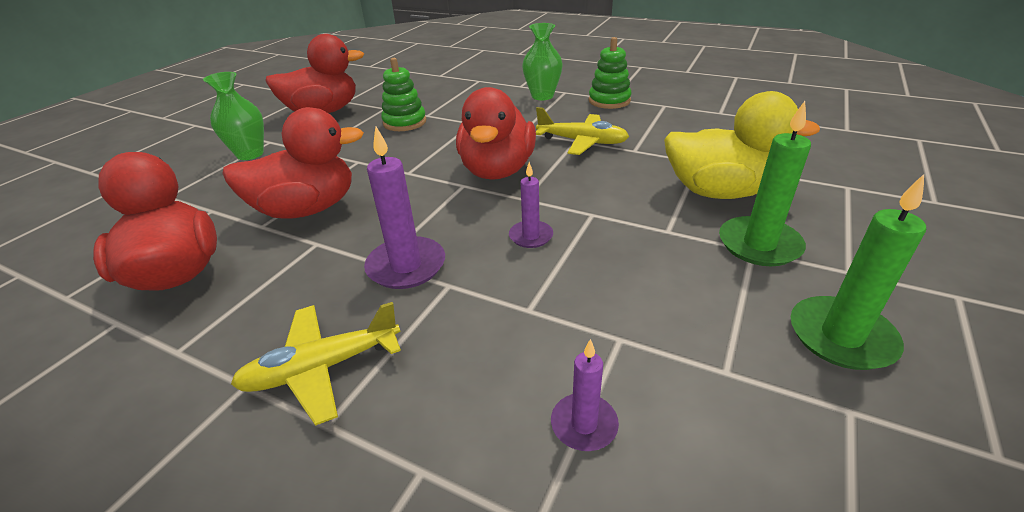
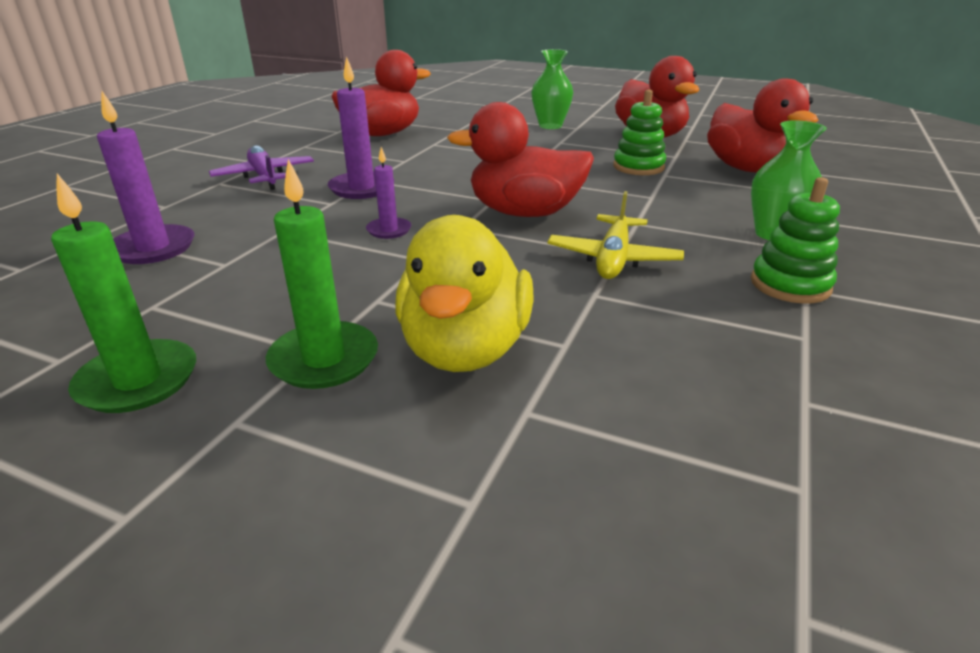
camera: 85 degrees right, 5 degrees down
red duck [222,107,364,219] -> red duck moved to [707,78,818,172]
yellow plane [231,302,401,426] -> purple plane [209,145,314,190]
purple candle [551,339,619,451] -> purple candle [97,91,195,264], size x1.69

